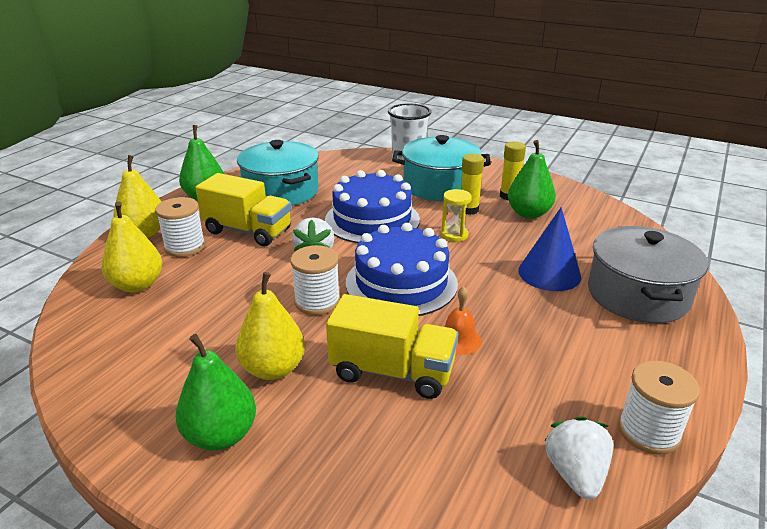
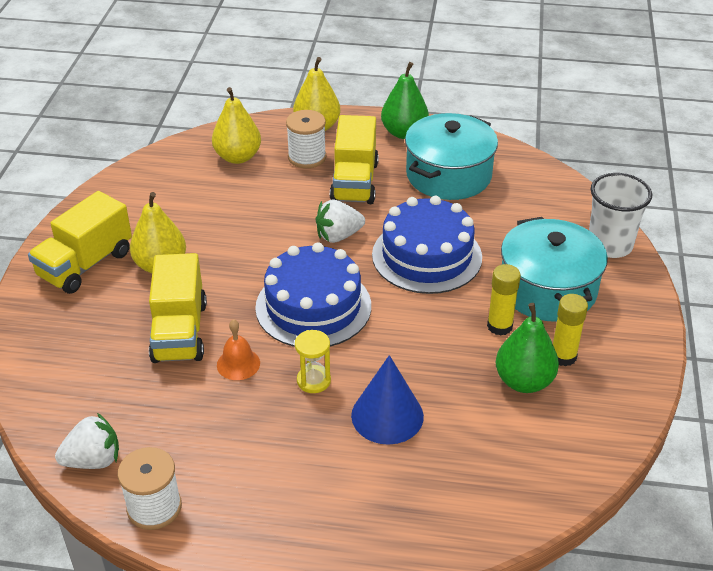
camera: 70 degrees right, 10 degrees up
green pear [176,334,256,451] -> yellow truck [28,191,132,294]
white spool [290,245,340,315] -> none
yellow hourglass [441,189,472,242] -> yellow hourglass moved to [295,330,331,393]
grey pot [588,226,708,323] -> none

